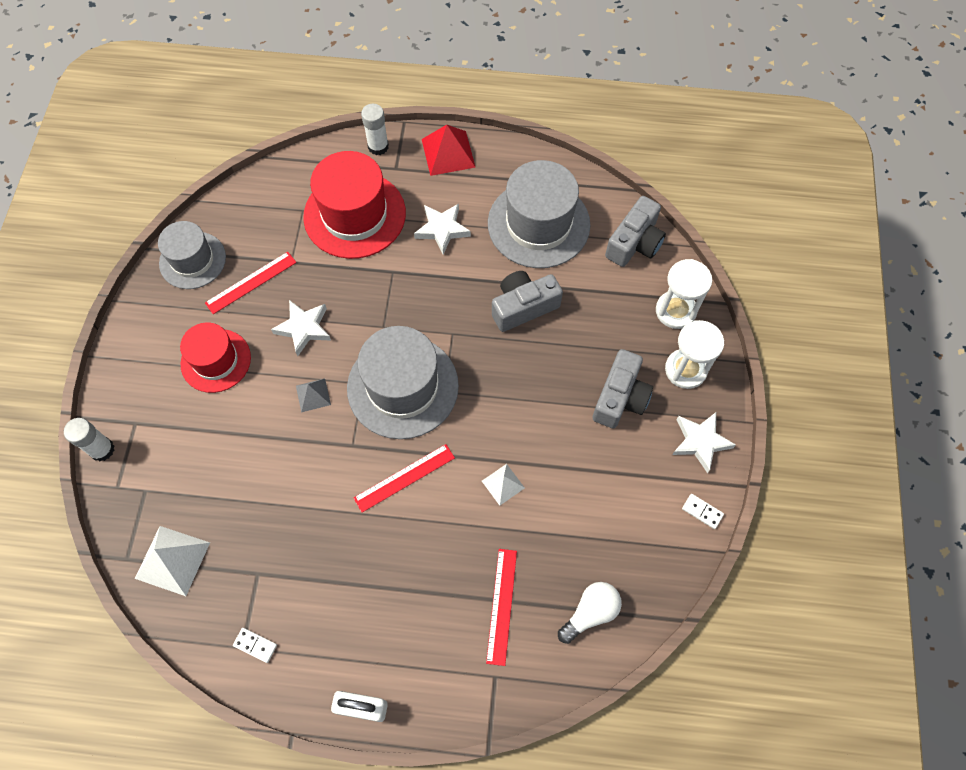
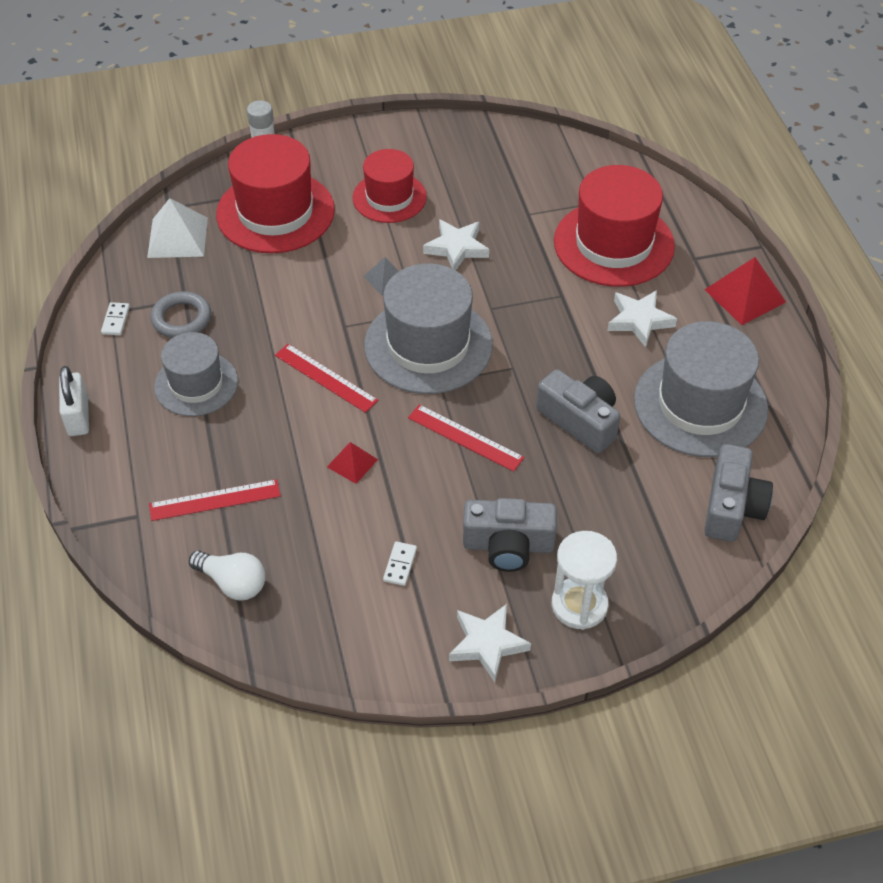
camera: 70 degrees right, 15 degrees down
grey hat [158,221,226,289] -> grey hat moved to [154,332,238,416]
red ruler [205,252,297,314] -> red ruler moved to [408,404,524,472]
white glue stick [361,104,389,155] -> none
white pyramid [482,464,525,506] -> red pyramid [327,442,378,484]
grey camera [605,196,666,267] -> grey camera turned 90 degrees counterclockwise [704,444,773,542]
white hourglass [656,259,712,329] -> none
white domino [682,494,724,529] -> white domino moved to [383,541,417,586]
none -> grey ring [151,291,211,338]
none -> red hat [216,134,335,253]

